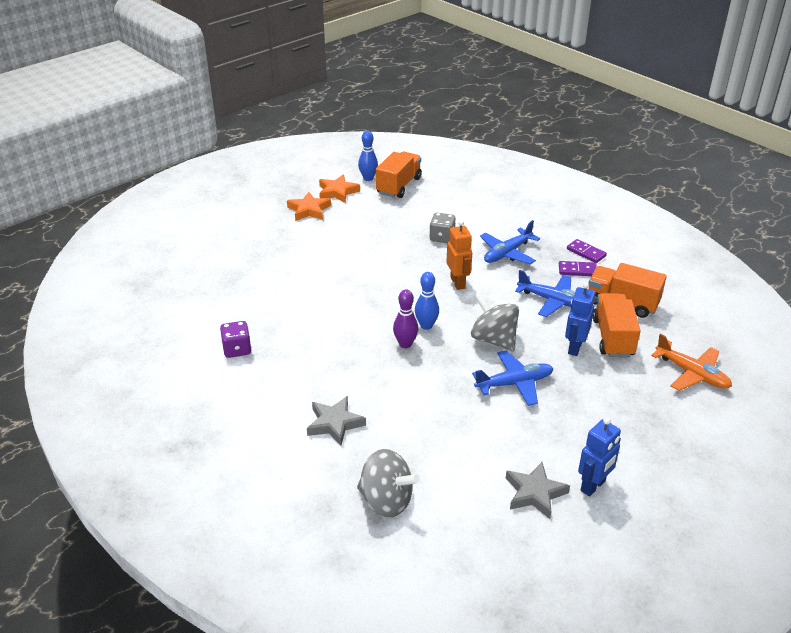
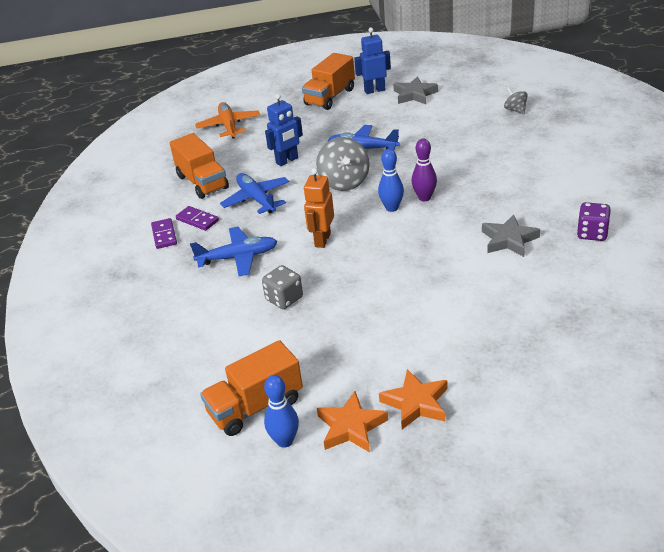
camera: 145 degrees left, 0 degrees up
grey star [307,396,366,446] -> grey star moved to [482,214,540,257]
grey spinning top [357,449,420,518] -> grey spinning top [504,87,528,114], size x0.54
orange truck [593,293,641,357] -> orange truck moved to [302,53,355,110]

